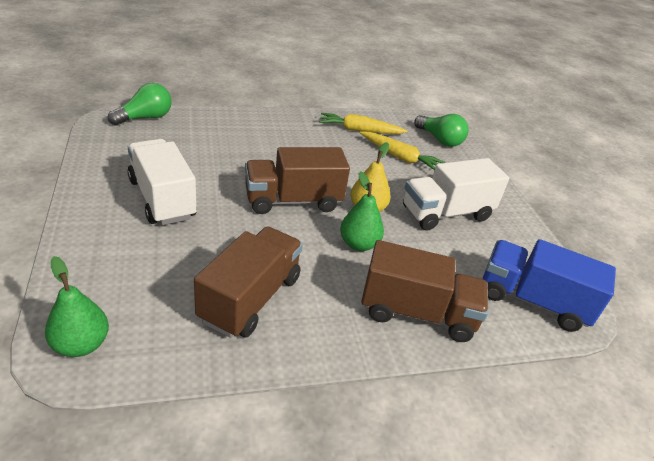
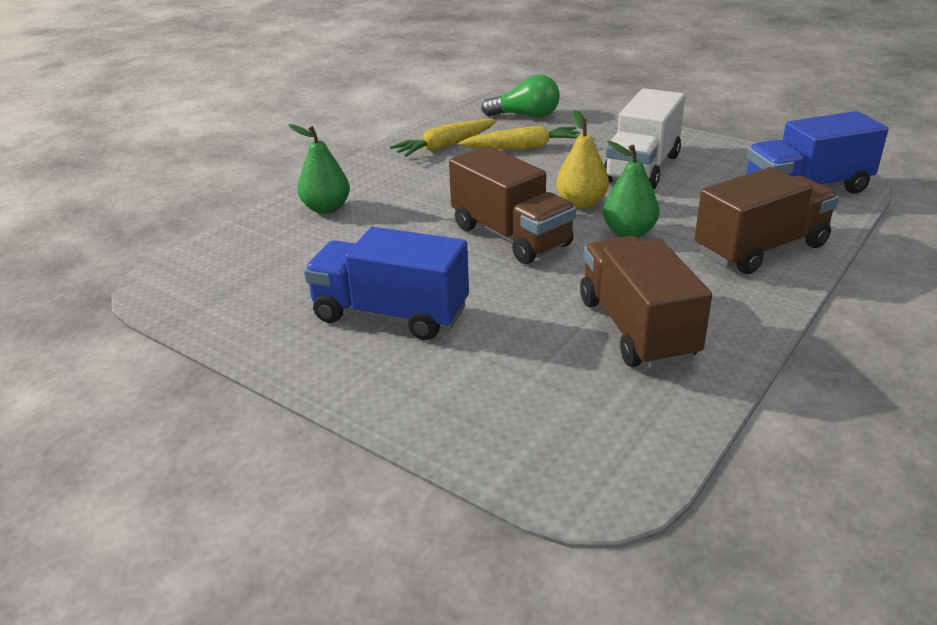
camera: 35 degrees left, 5 degrees down
green pear [45,256,109,357] -> green pear moved to [289,124,350,214]
green light bulb [108,83,172,126] -> none
white truck [127,139,197,225] -> blue truck [304,227,469,340]
brown truck [245,147,350,214] -> brown truck turned 75 degrees counterclockwise [449,146,576,264]

